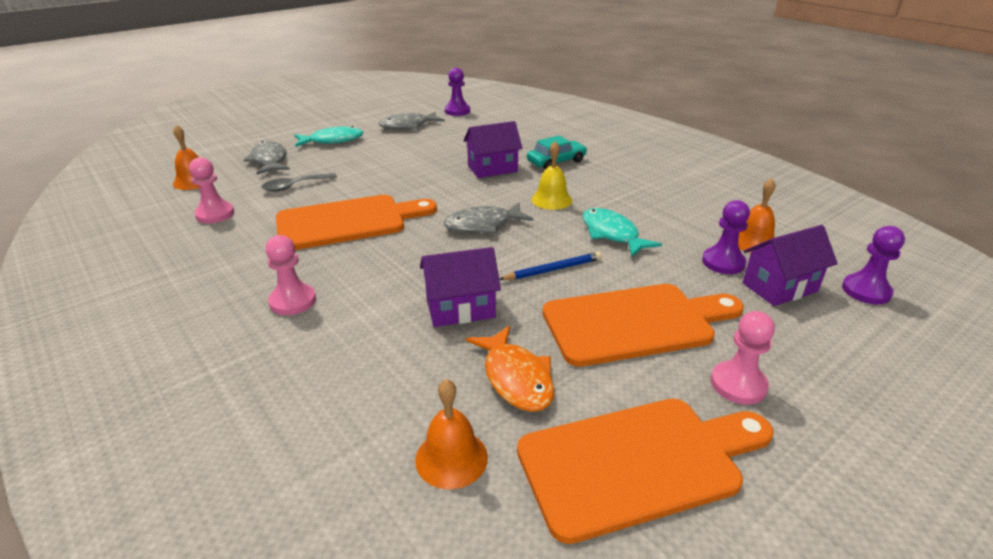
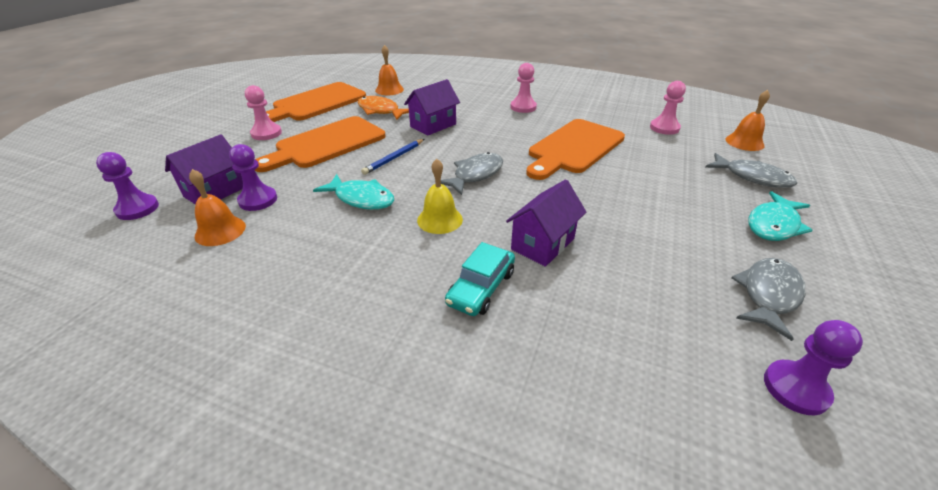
camera: 150 degrees right, 5 degrees up
grey spoon [261,173,337,192] -> none

